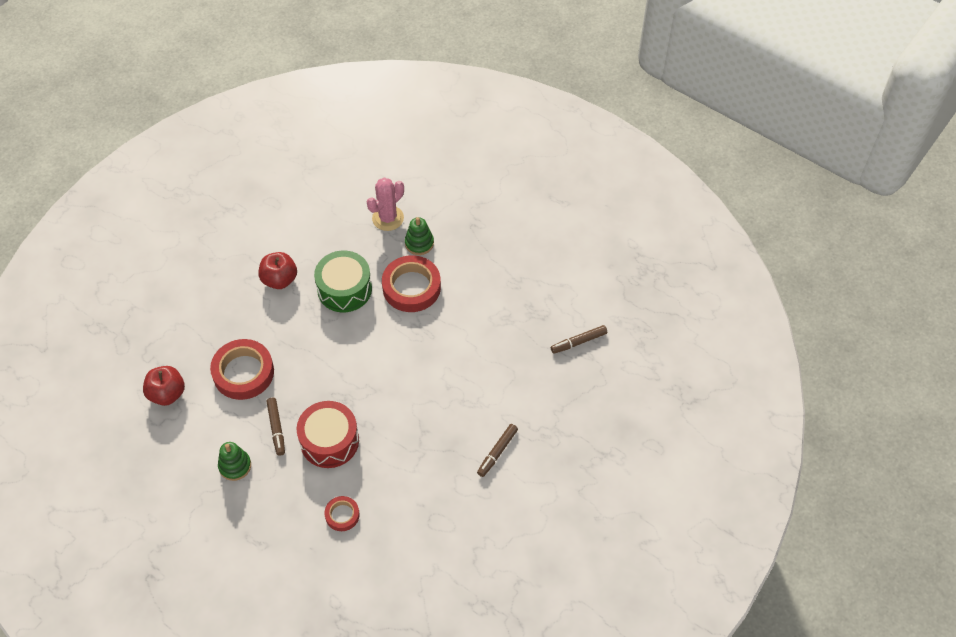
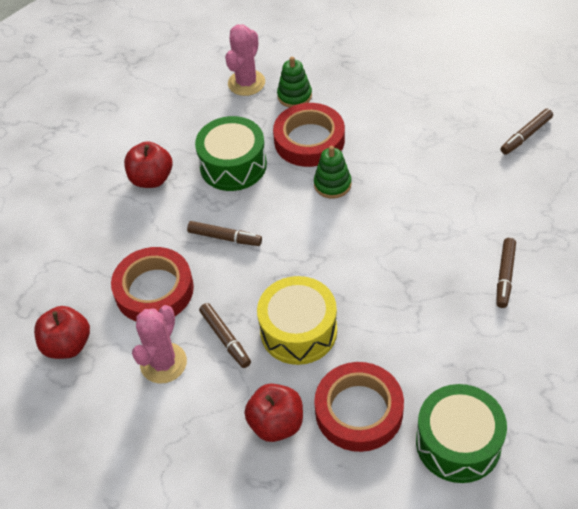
camera: 15 degrees left, 5 degrees down
green stacking toy [218,442,251,481] -> green stacking toy moved to [314,146,352,199]
red drum [297,401,359,468] -> yellow drum [257,276,337,365]
red tape [324,496,360,531] -> red tape [314,362,404,452], size x1.90
none -> pink cactus [132,305,187,383]
none -> brown marker [187,221,262,246]
none -> red apple [244,383,303,442]
none -> green drum [416,384,507,483]

